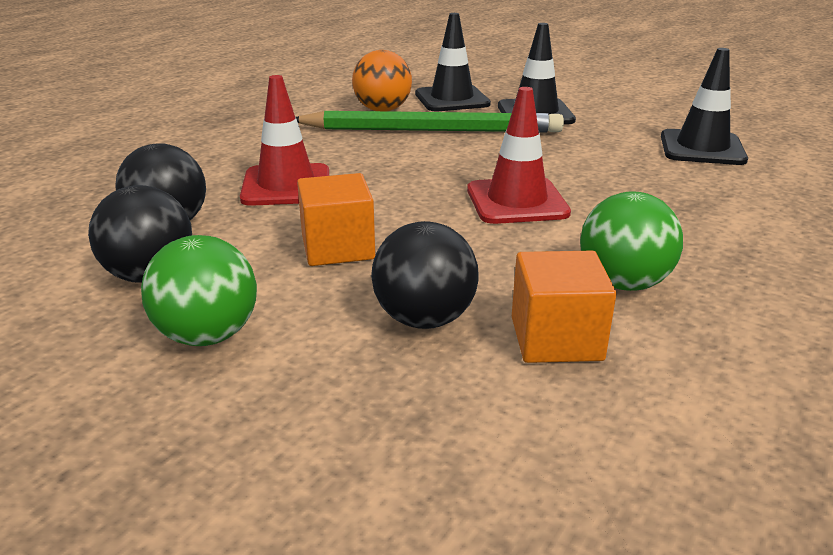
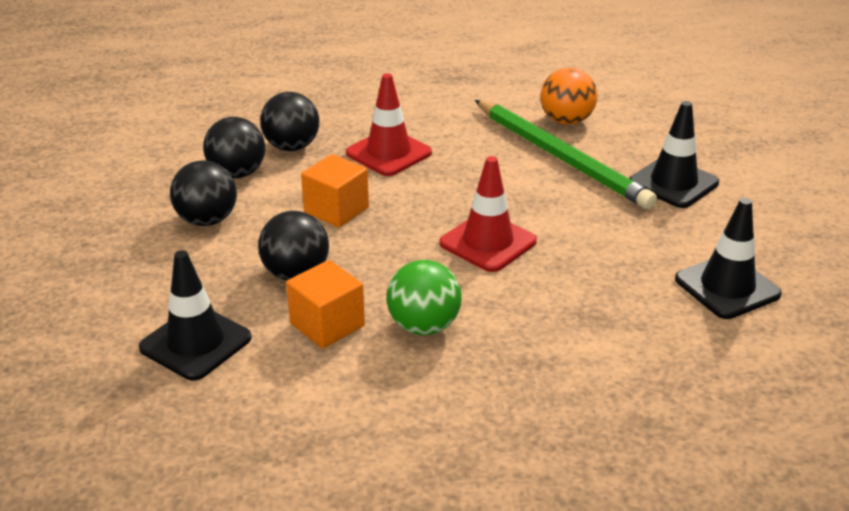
camera: 50 degrees right, 5 degrees up
green ball [141,235,257,346] -> black ball [170,160,237,226]
black traffic cone [415,13,491,111] -> black traffic cone moved to [139,250,252,381]

